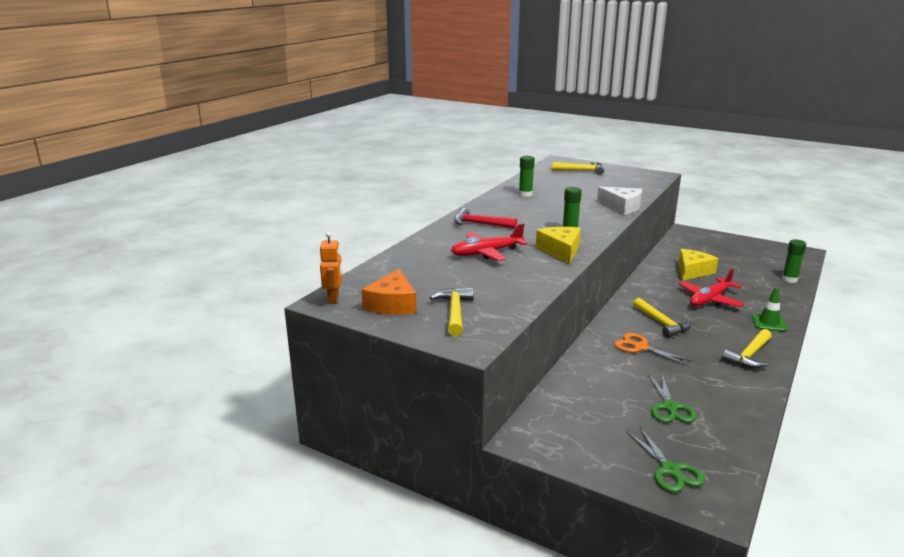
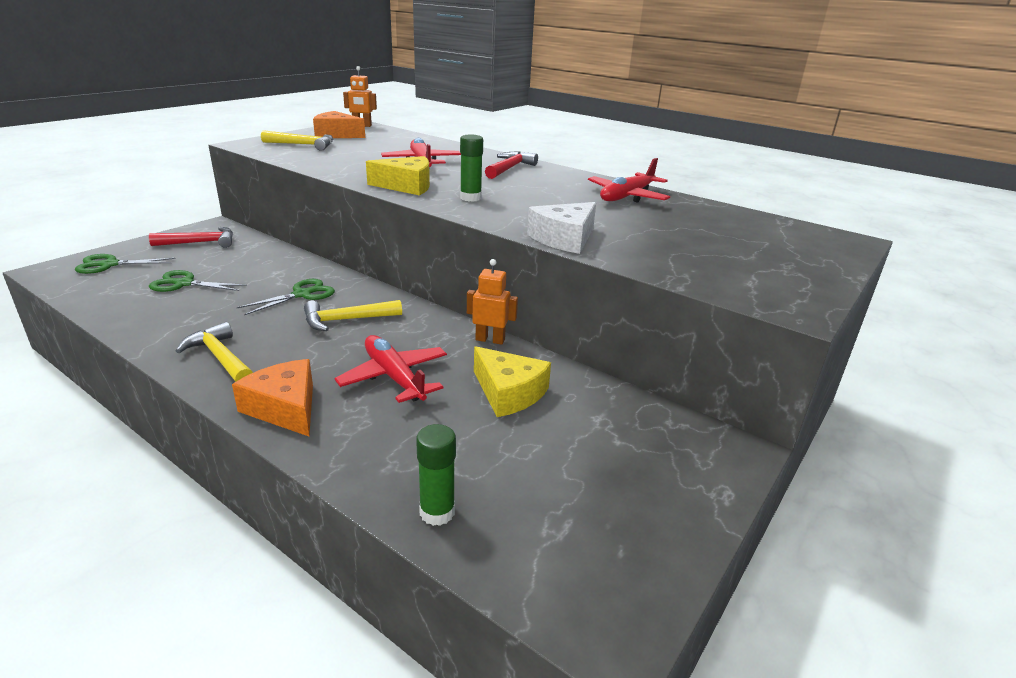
camera: 95 degrees right, 5 degrees up
green glue stick [519,156,535,197] -> red plane [588,158,670,203]
yellow hammer [552,162,604,175] -> none
orange scissors [614,333,694,366] -> green scissors [237,279,335,315]
green traffic cone [752,287,787,332] -> orange cheese [232,359,313,436]
none -> red hammer [149,227,233,248]
none -> orange robot [467,259,518,345]

